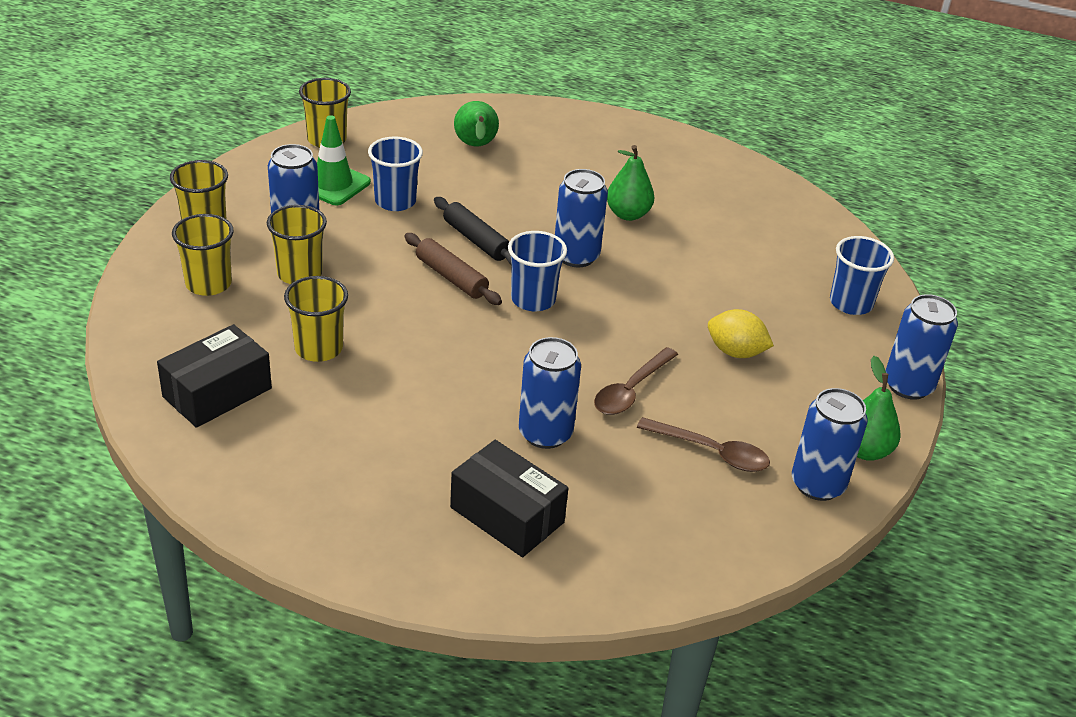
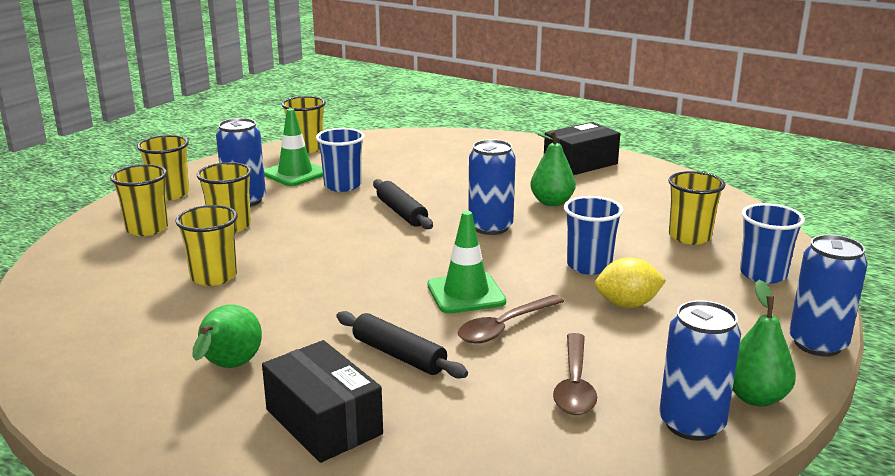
camera: 15 degrees right, 15 degrees down
black box [157,324,272,428] -> black box moved to [544,122,620,175]
brown rolling pin [404,233,502,305] -> none
green pear [454,101,499,146] -> green pear moved to [193,304,262,368]
blue cup [508,231,567,311] -> blue cup moved to [564,196,623,275]
blue can [519,337,581,449] -> black rolling pin [336,311,468,378]
brown spoon [637,417,770,472] -> brown spoon turned 60 degrees clockwise [553,333,597,415]
yellow lemon [708,309,774,358] -> yellow lemon turned 45 degrees counterclockwise [595,257,666,308]
none -> green traffic cone [428,211,506,314]
none -> yellow cup [668,171,725,245]

